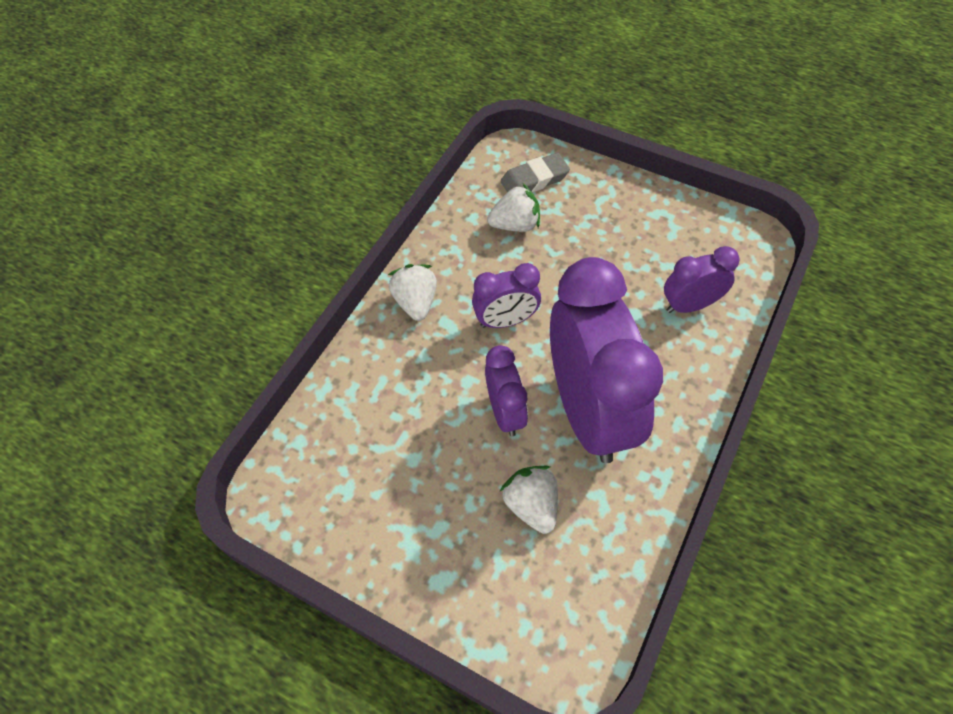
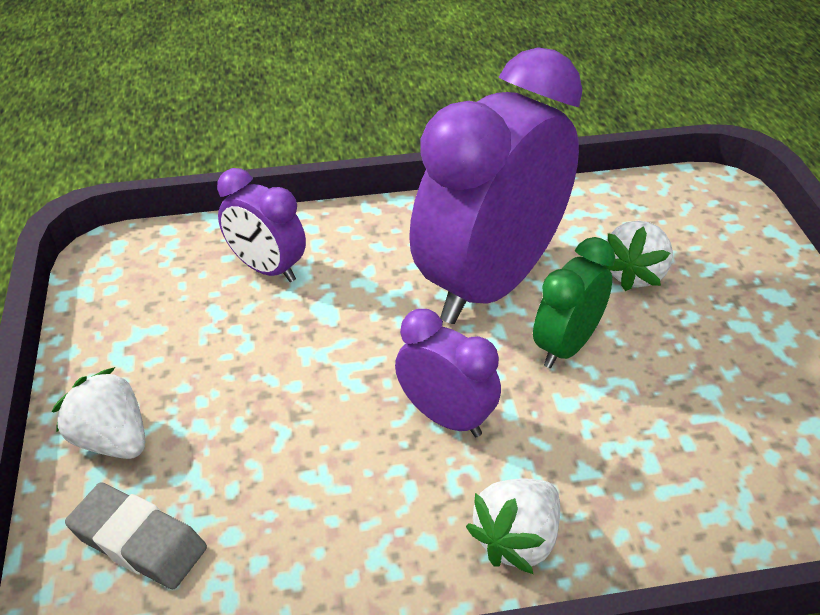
camera: 130 degrees left, 15 degrees down
purple clock [485,345,528,437] -> green clock [533,237,615,368]
white strawberry [487,184,540,232] -> white strawberry moved to [52,367,145,459]

